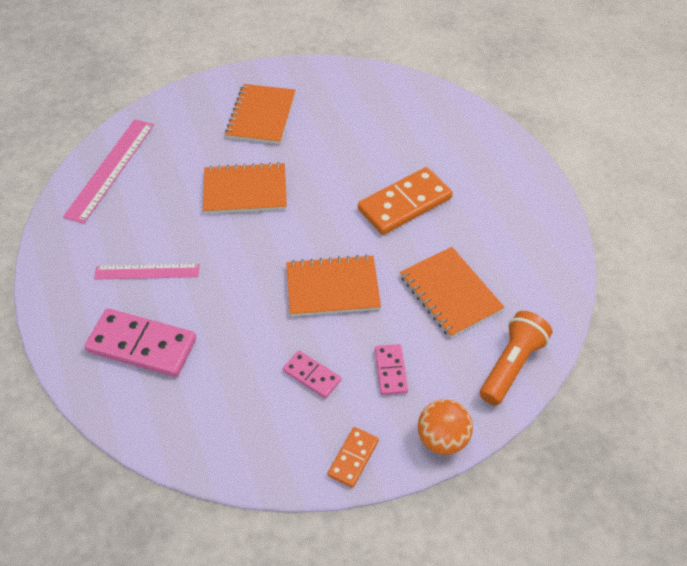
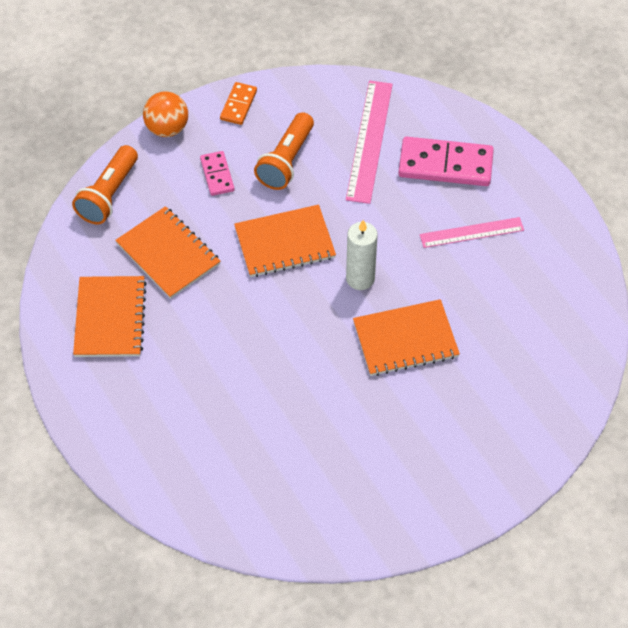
camera: 170 degrees right, 5 degrees up
pink ruler [63,119,154,224] -> pink ruler moved to [346,81,393,204]
orange notebook [225,84,296,144] -> orange notebook moved to [73,276,147,357]
pink domino [283,351,341,398] -> orange flashlight [254,112,314,190]
orange domino [358,167,453,235] -> none
none -> white candle [346,220,378,290]

